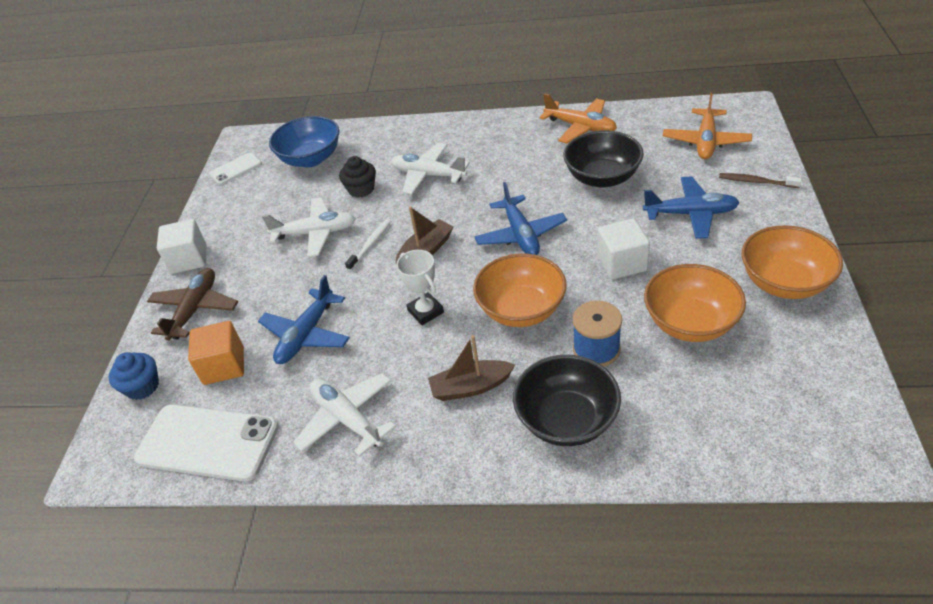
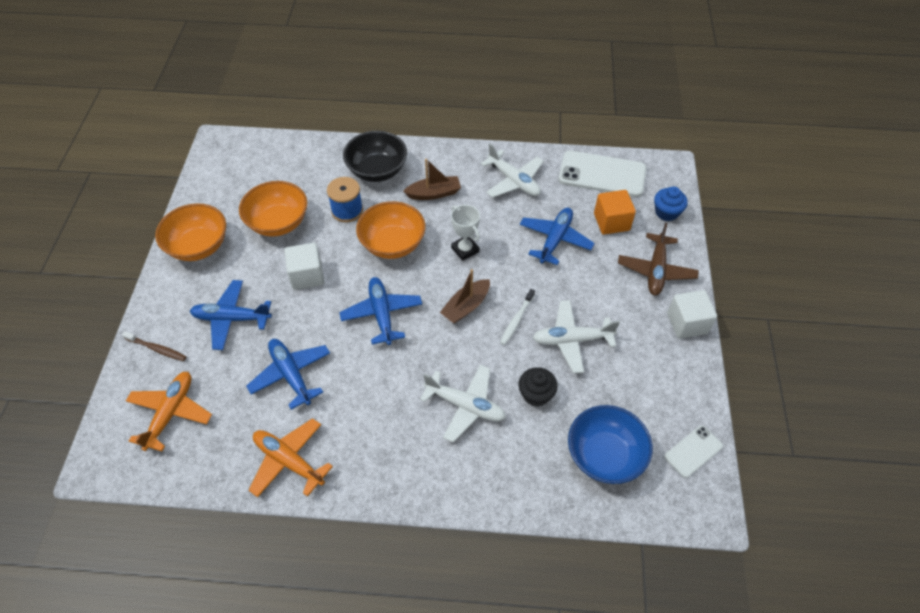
camera: 175 degrees right, 10 degrees up
black bowl [563,130,644,188] -> blue plane [246,339,330,410]

